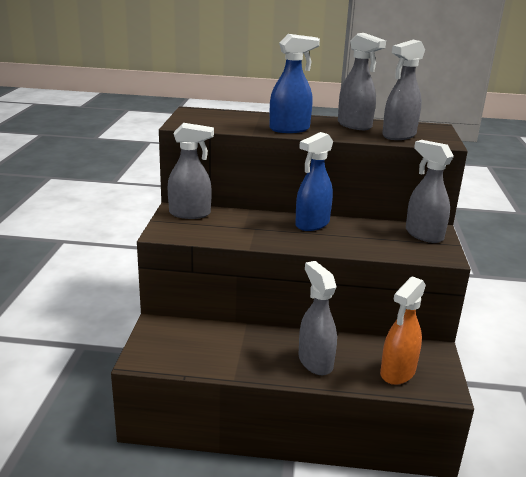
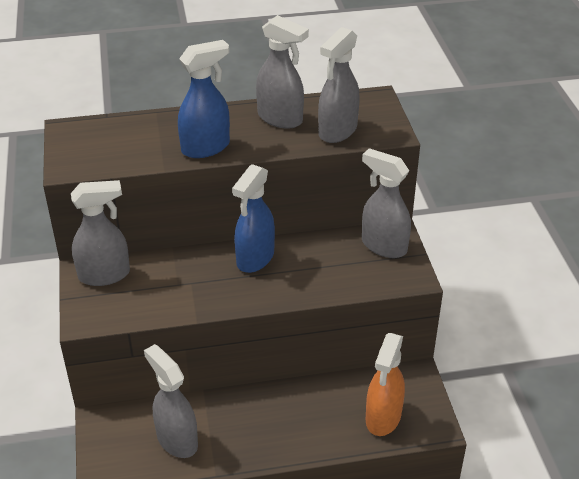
camera: 15 degrees left, 15 degrees up
grey spray bottle [299,261,337,375] -> grey spray bottle moved to [144,344,198,458]

